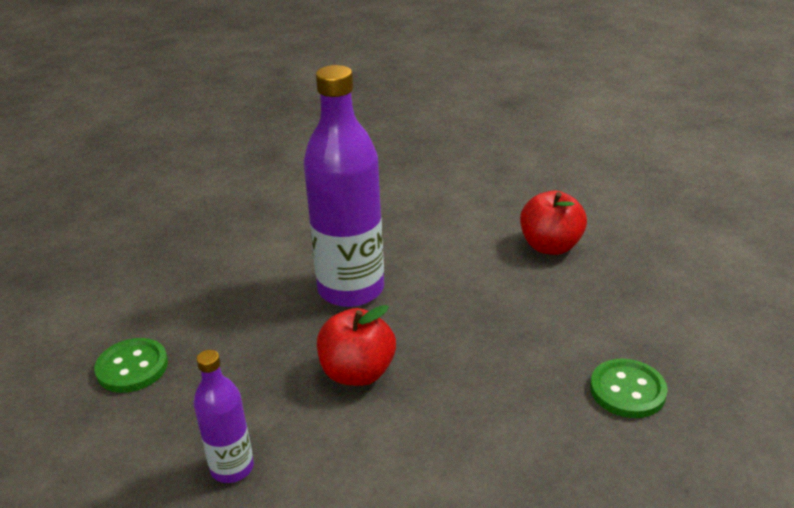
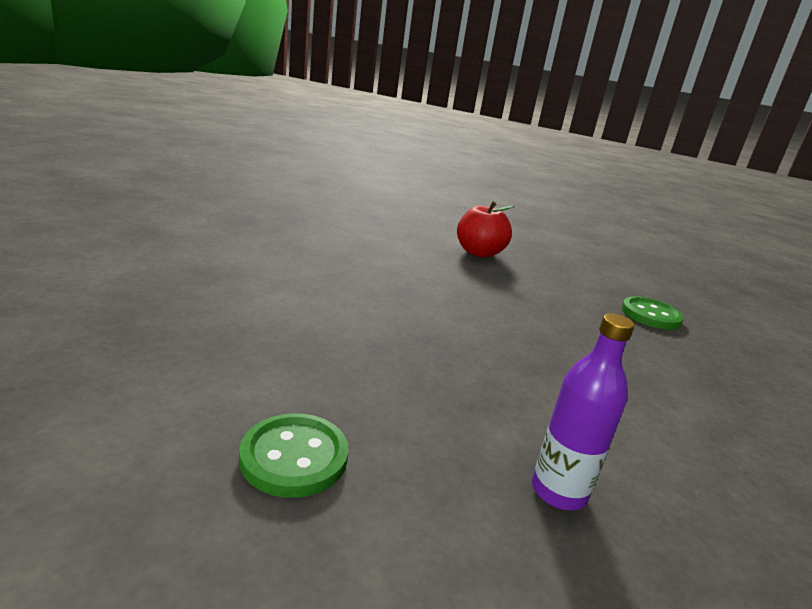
camera: 50 degrees left, 10 degrees down
purple bottle [304,65,384,307] -> none
red apple [317,305,396,386] -> none

